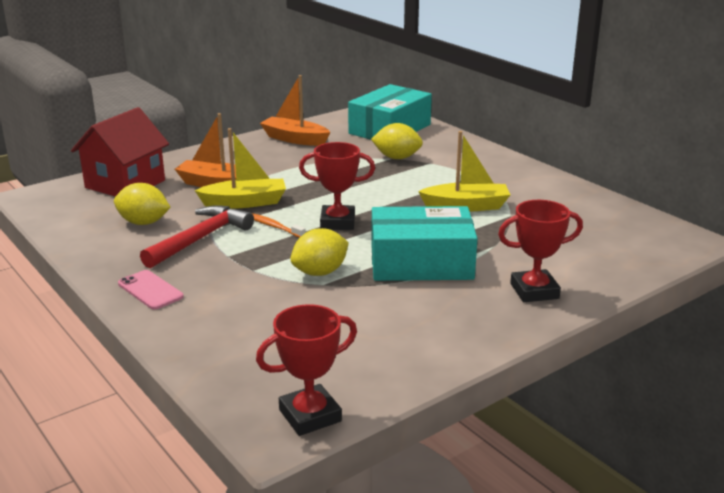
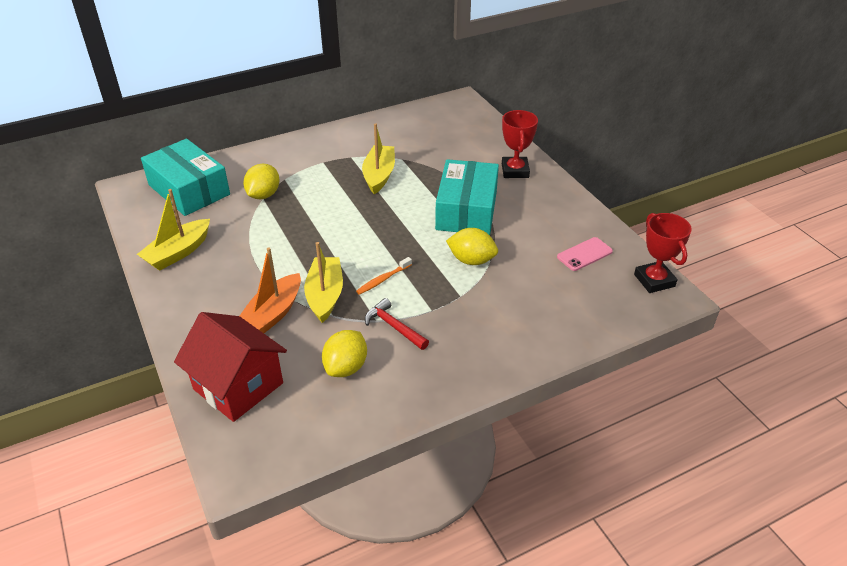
camera: 80 degrees left, 15 degrees up
pink phone [118,270,184,310] -> pink phone moved to [557,237,613,271]
red hammer [140,205,254,268] -> red hammer [365,298,429,350], size x0.64
orange boat [260,75,330,146] -> yellow boat [137,189,210,271]
yellow lemon [290,228,349,276] -> yellow lemon turned 45 degrees counterclockwise [446,228,498,265]
red trophy [299,142,375,230] -> none

